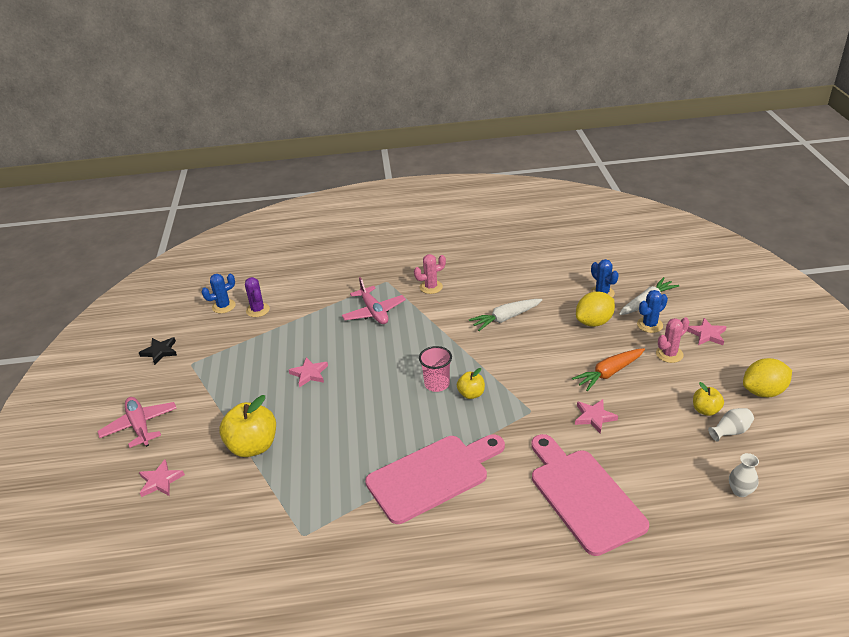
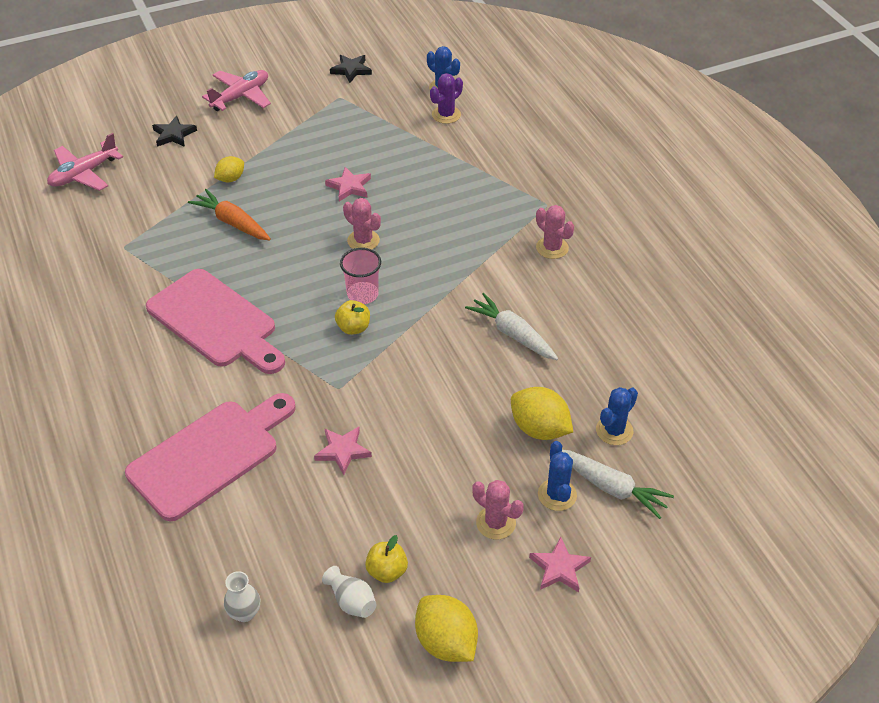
camera: 70 degrees right, 10 degrees up
pink star [139,459,185,497] -> black star [152,116,197,147]
yellow apple [219,395,276,457] -> yellow lemon [214,156,244,182]
pink plane [342,277,406,324] -> pink plane moved to [47,133,123,191]
orange carrot [572,348,645,391] -> orange carrot moved to [188,189,271,240]
blue cactus [637,290,668,333] -> blue cactus turned 45 degrees clockwise [538,441,577,511]
none -> pink cactus [343,198,381,250]

